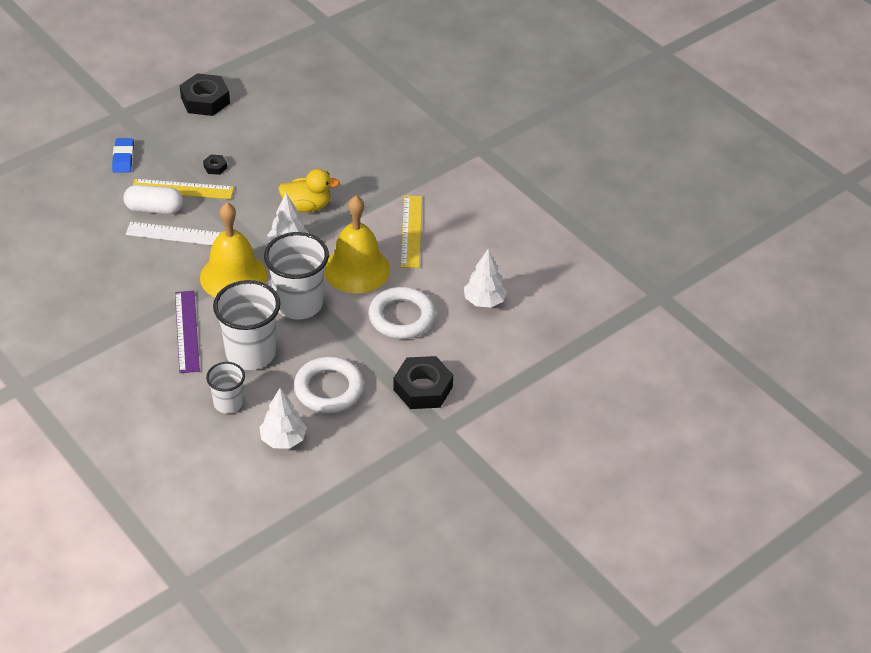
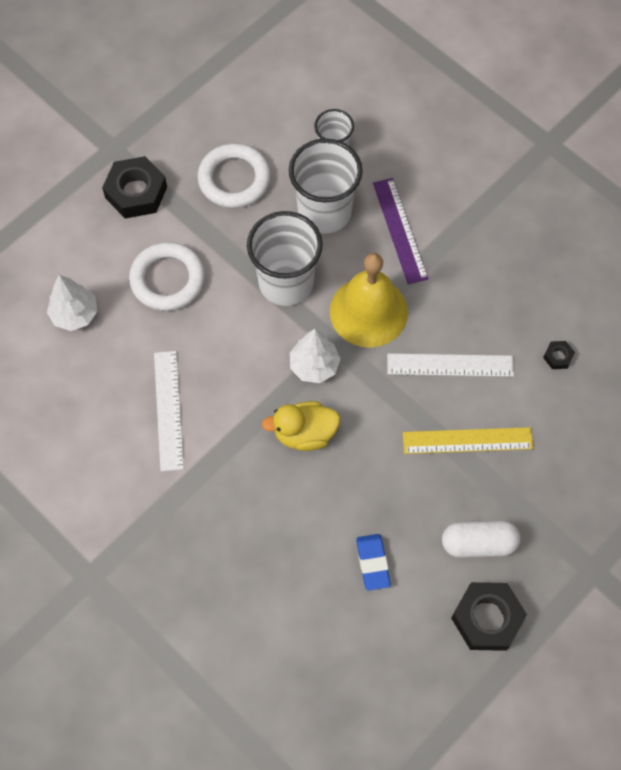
camera: 175 degrees right, 20 degrees up
blue eraser [112,138,134,173] -> blue eraser moved to [356,534,391,591]
white capsule [123,185,183,214] -> white capsule moved to [442,520,520,558]
black nut [203,155,227,175] -> black nut moved to [543,341,575,369]
white tree [260,388,307,449] -> none
yellow bell [324,196,390,293] -> none
yellow ruler [401,195,422,268] -> white ruler [154,351,184,472]

